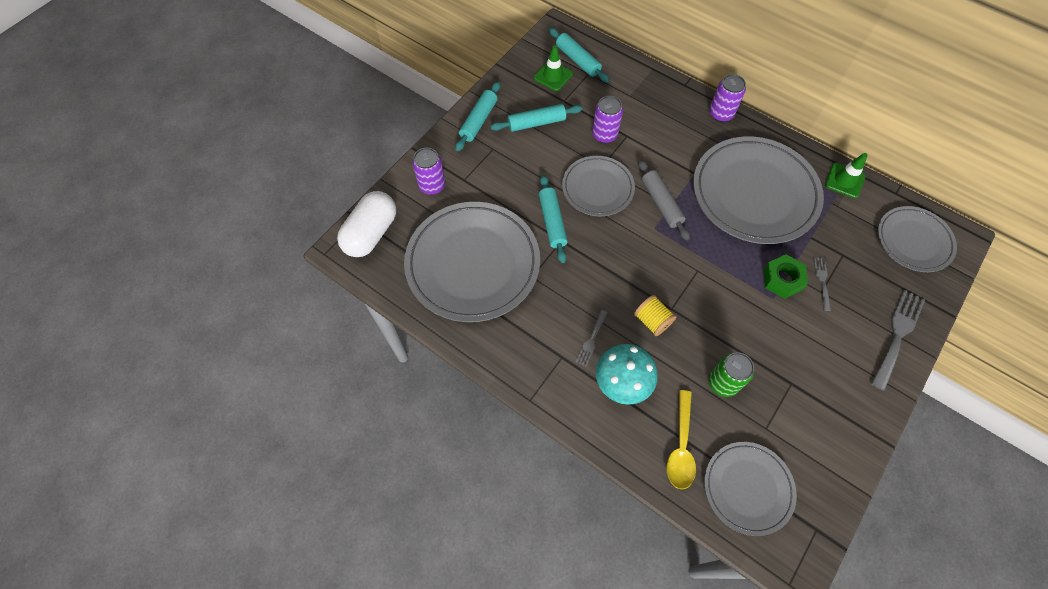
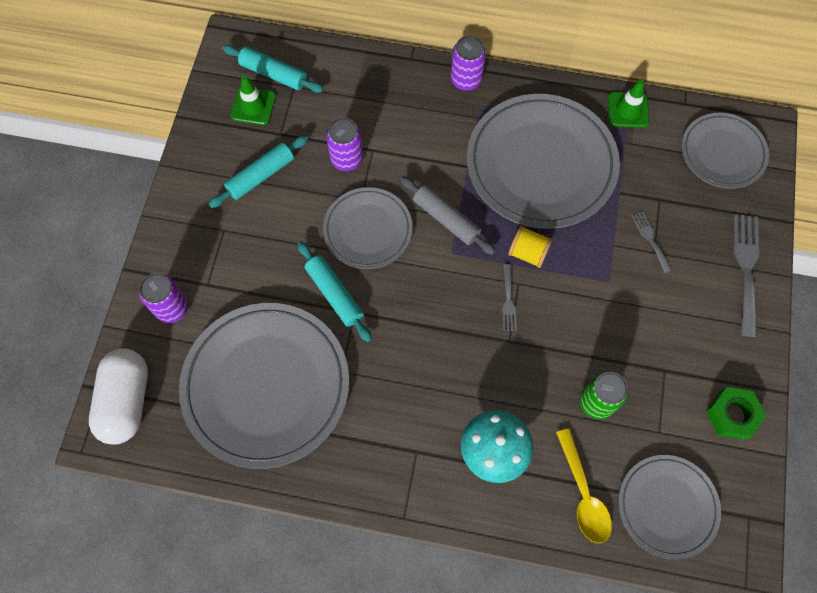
camera: 25 degrees left, 5 degrees up
turquoise rolling pin [455,82,500,151] -> none
grey fork [576,310,608,367] -> grey fork moved to [502,264,517,331]
yellow spool [634,295,677,336] -> yellow spool moved to [508,226,553,268]
green nut [763,254,808,299] -> green nut moved to [706,387,766,440]

